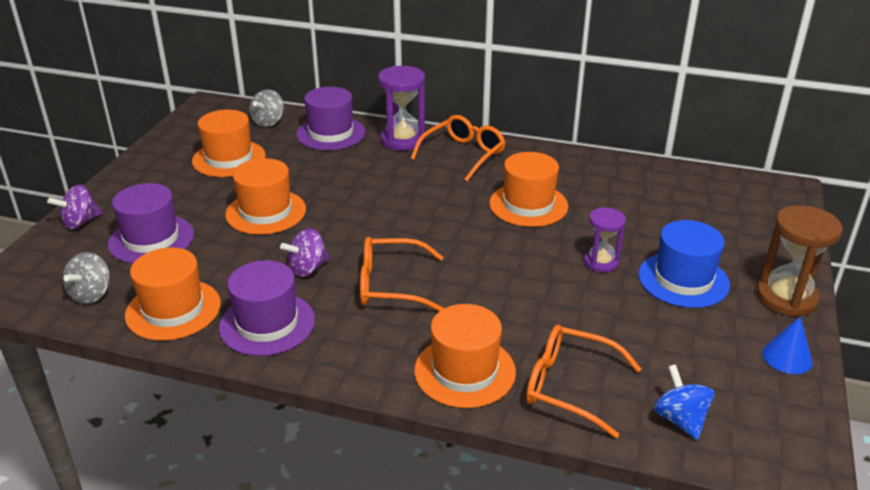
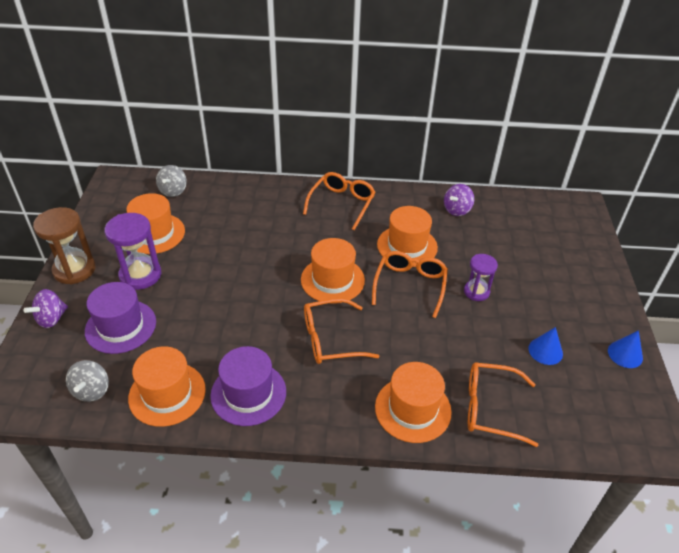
camera: 15 degrees left, 10 degrees up
orange hat [225,158,306,235] -> orange hat moved to [301,238,365,304]
purple spinning top [280,228,330,277] -> purple spinning top moved to [444,184,474,216]
purple hat [296,87,366,150] -> none
purple hourglass [378,66,425,151] -> purple hourglass moved to [104,213,161,290]
blue hat [638,220,730,308] -> none
blue spinning top [654,364,715,440] -> none
brown hourglass [756,205,843,317] -> brown hourglass moved to [33,207,96,285]
none -> orange glasses [372,251,448,318]
none -> blue cone [528,327,563,365]

